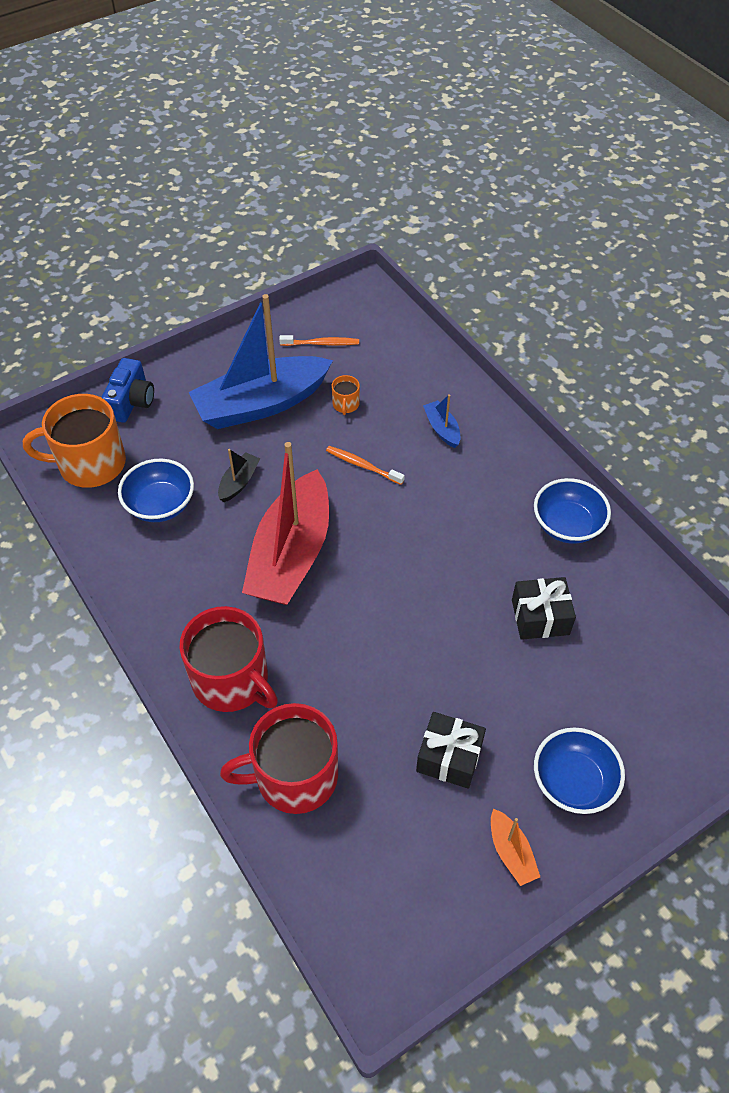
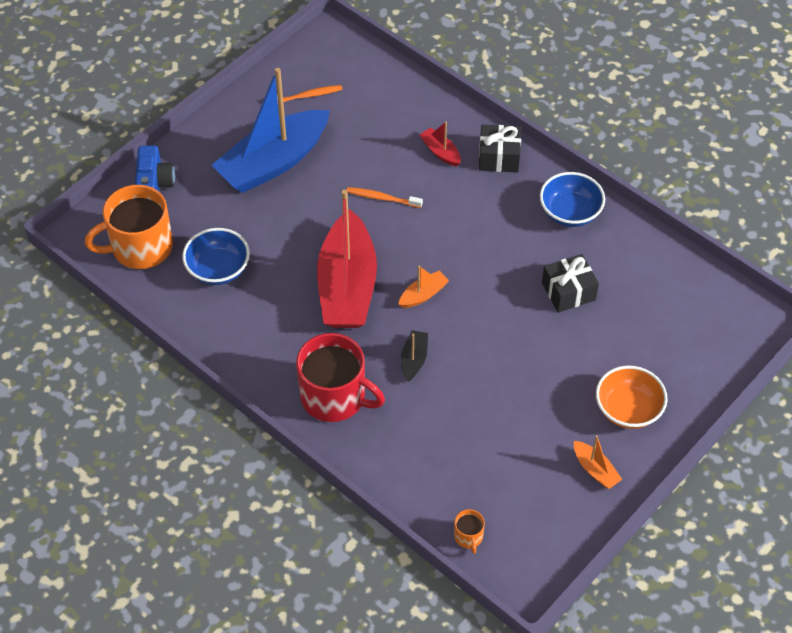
camera: 15 degrees left, 0 degrees up
black boat [218,449,261,502] -> black boat moved to [401,330,428,382]
red mug [220,703,338,814] -> none
orange mug [332,375,360,415] -> orange mug moved to [454,509,485,554]
black gift [416,712,486,789] -> black gift moved to [479,125,521,173]
blue boat [423,394,460,448] -> red boat [420,121,461,167]
blue bowl [534,727,625,814] -> orange bowl [596,365,668,429]
none -> orange boat [398,266,449,308]

